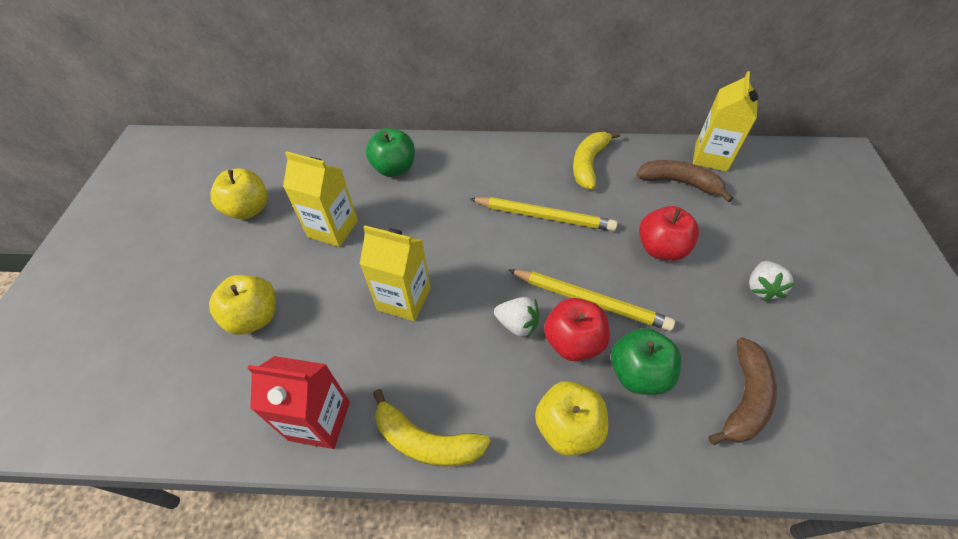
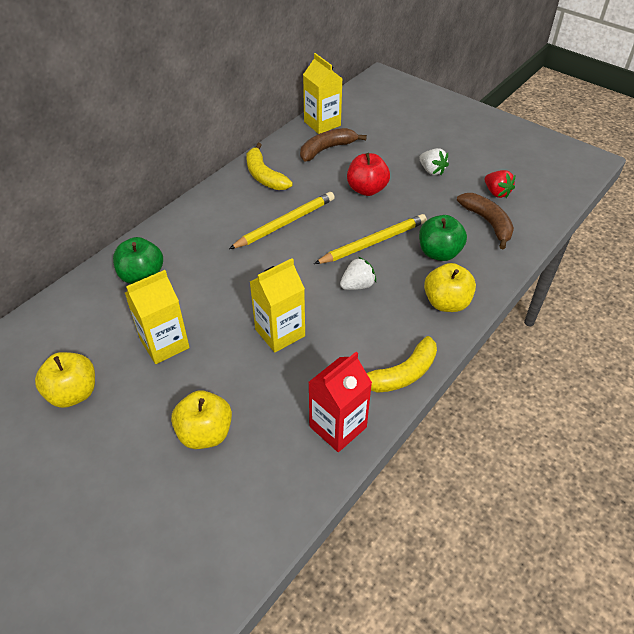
camera: 55 degrees left, 5 degrees down
red apple [544,298,610,361] -> none
none -> red strawberry [485,170,515,198]

